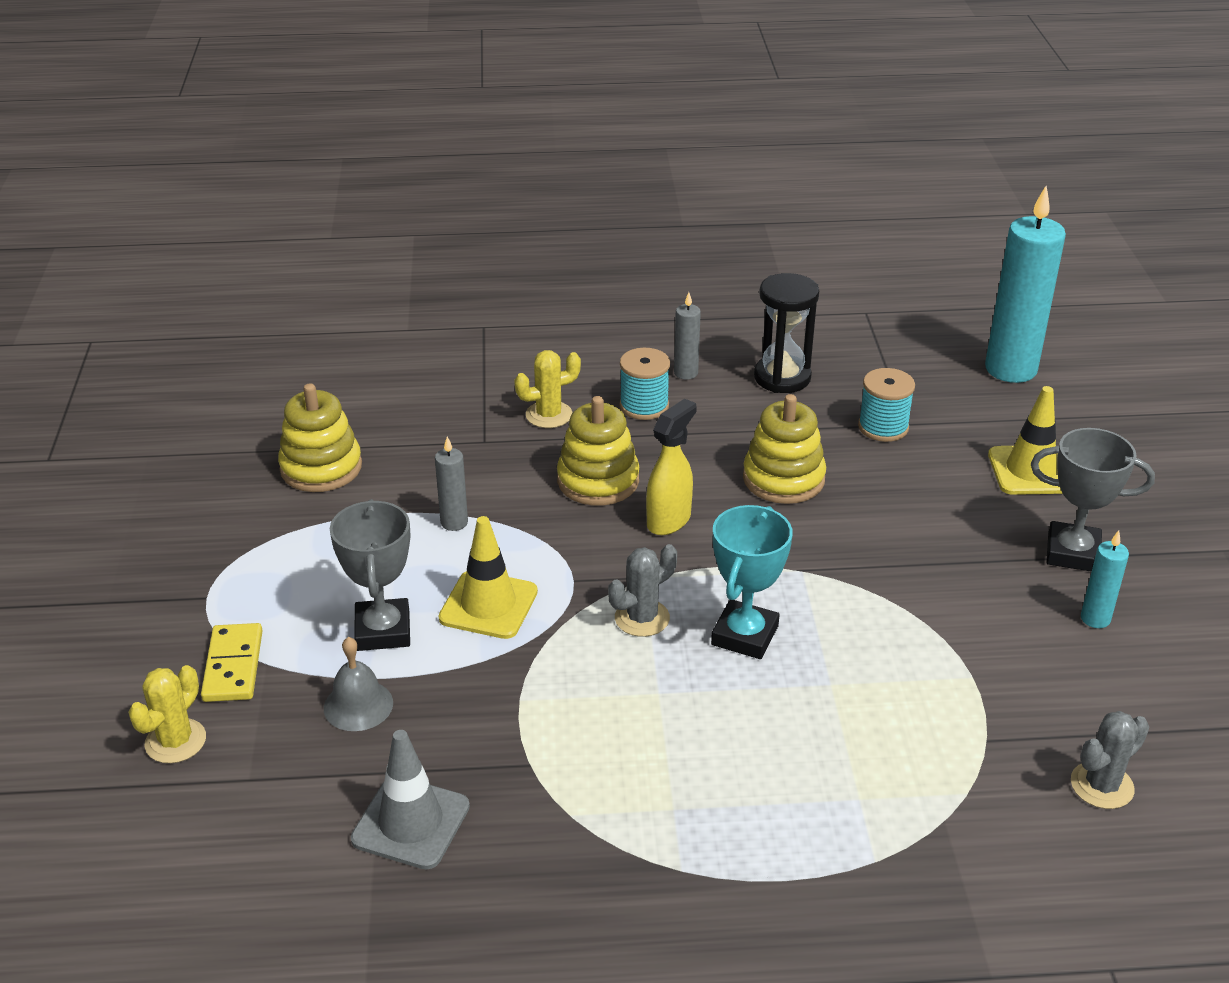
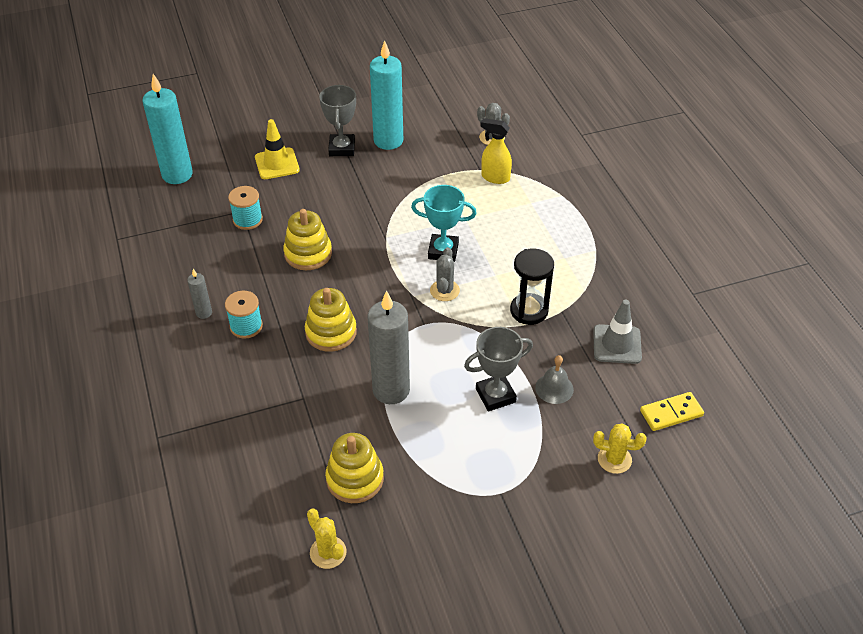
camera: 105 degrees left, 10 degrees up
yellow domino [201,623,263,702] -> yellow domino moved to [640,392,704,431]
grey candle [435,437,468,531] -> grey candle [367,290,410,404], size x2.15
yellow traffic cone [439,516,538,639] -> none
yellow cactus [514,350,581,428] -> yellow cactus moved to [307,509,347,569]
grey cactus [608,544,677,637] -> grey cactus turned 60 degrees clockwise [430,247,460,301]
yellow spray bottle [646,399,697,535] -> yellow spray bottle moved to [480,118,512,184]
black hourglass [754,273,819,393] -> black hourglass moved to [510,248,554,325]
turquoise candle [1081,530,1129,628] -> turquoise candle [370,40,403,150], size x2.15

